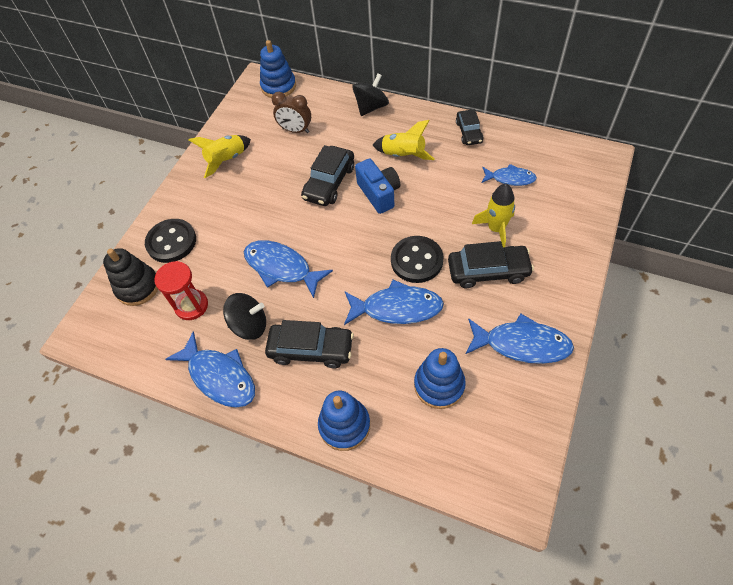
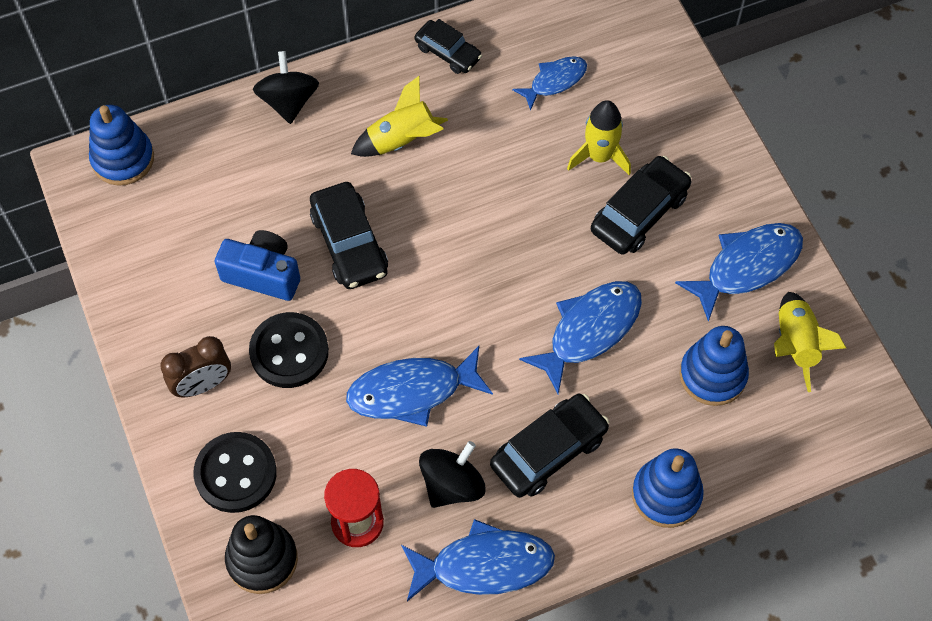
camera: 50 degrees left, 5 degrees up
yellow rocket [188,135,251,178] -> yellow rocket moved to [774,292,846,392]
brown clock [271,92,311,133] -> brown clock moved to [160,336,231,397]
blue camera [355,158,400,214] -> blue camera moved to [215,230,300,301]
black button [391,236,443,283] -> black button moved to [249,312,329,388]

